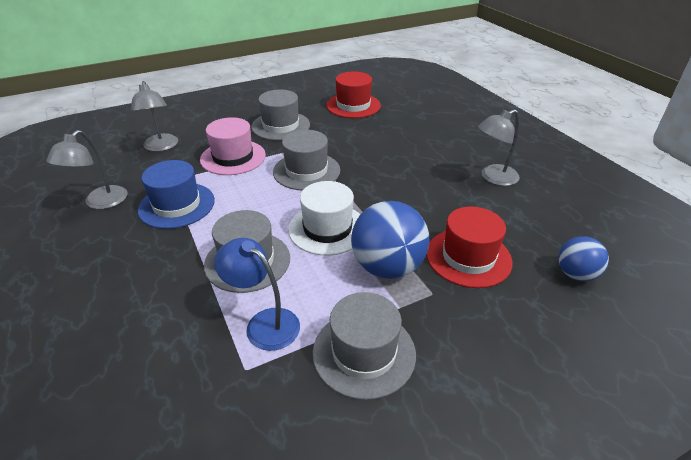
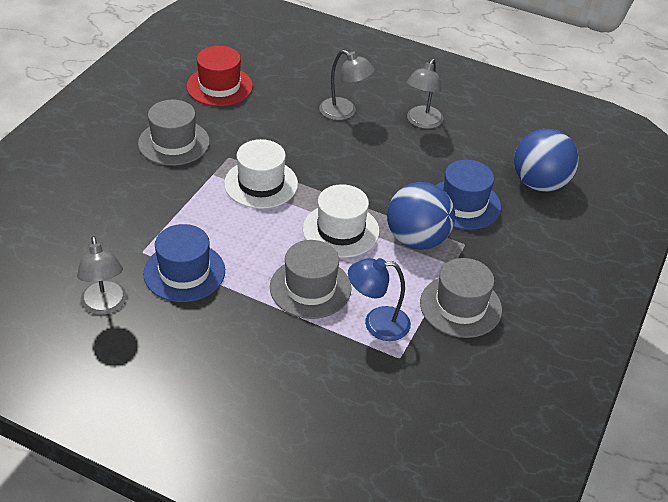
camera: 40 degrees left, 5 degrees up
grey lamp [131,81,178,152] -> grey lamp moved to [319,50,375,120]
pink hat [200,117,266,175] -> none
grey hat [273,130,340,190] -> white hat [224,139,298,209]
red hat [427,206,513,288] -> blue hat [436,160,501,230]
blue ball [558,236,609,281] -> blue ball [514,129,579,192], size x1.72

